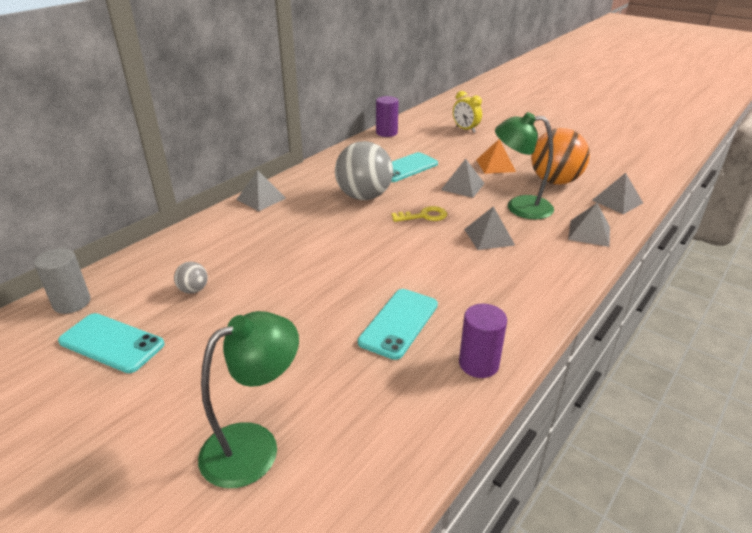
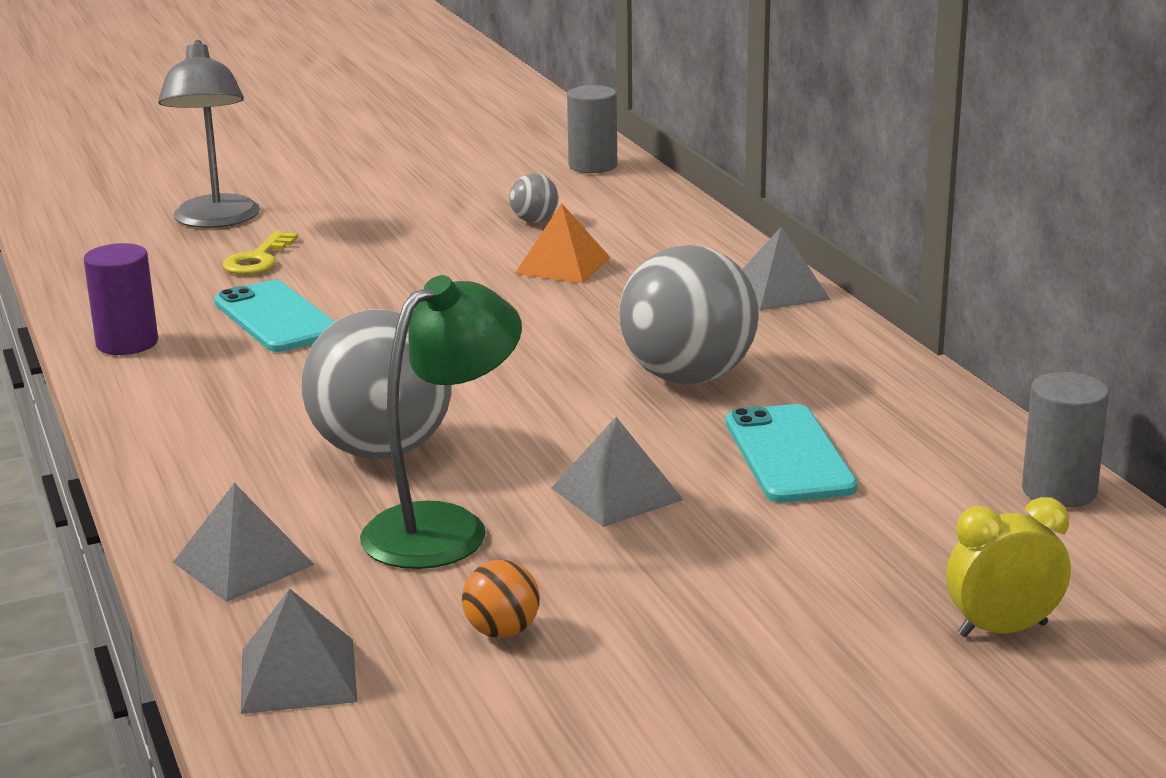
camera: 120 degrees right, 10 degrees down
turquoise phone [58,313,165,373] -> none
green lamp [198,311,299,488] -> grey lamp [158,40,260,228]
purple cylinder [376,96,398,137] -> grey cylinder [1022,372,1109,508]
yellow key [391,206,447,222] -> yellow key moved to [223,231,298,275]
grey pyramid [464,206,515,250] -> grey ball [301,310,452,459]
orange pyramid [477,139,516,174] -> orange pyramid moved to [515,203,611,283]
orange ball [531,128,590,185] -> orange ball [462,560,540,638], size x0.44

